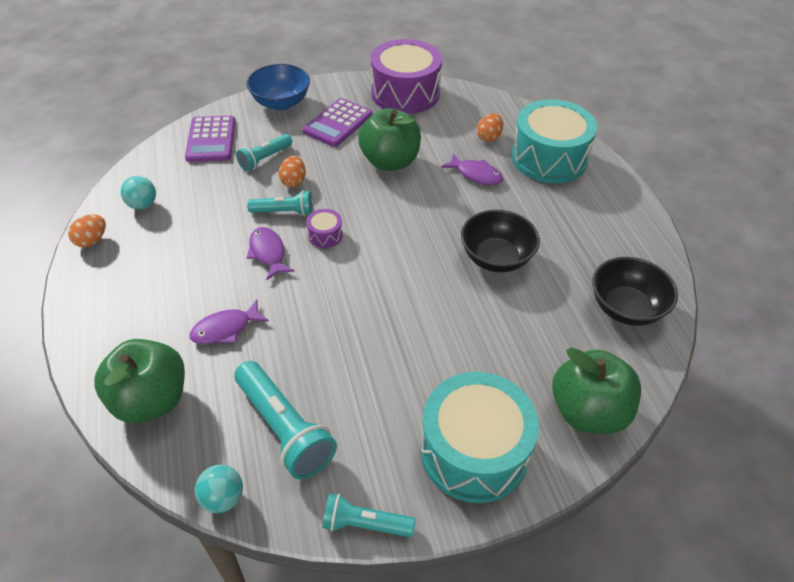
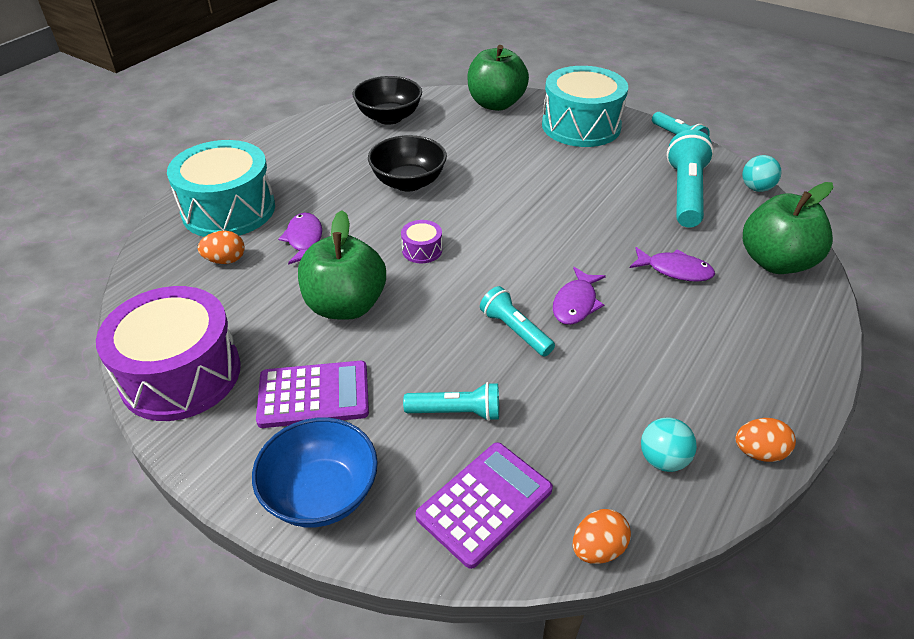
camera: 130 degrees left, 5 degrees down
orange egg [279,156,306,187] -> orange egg moved to [573,509,631,564]
purple drum [306,209,343,248] -> purple drum moved to [401,220,442,263]

